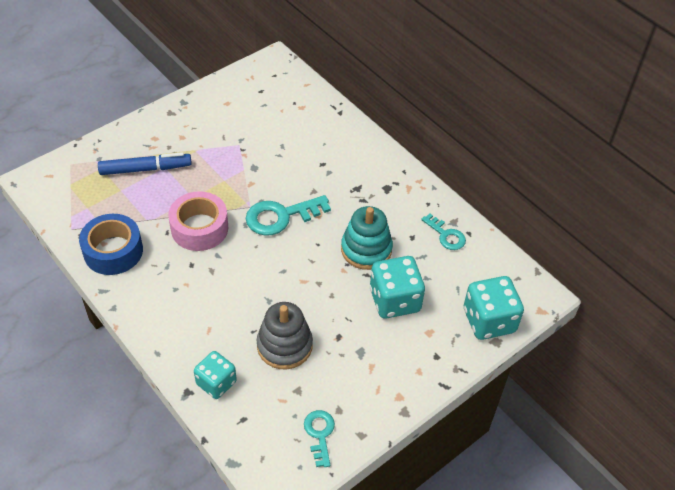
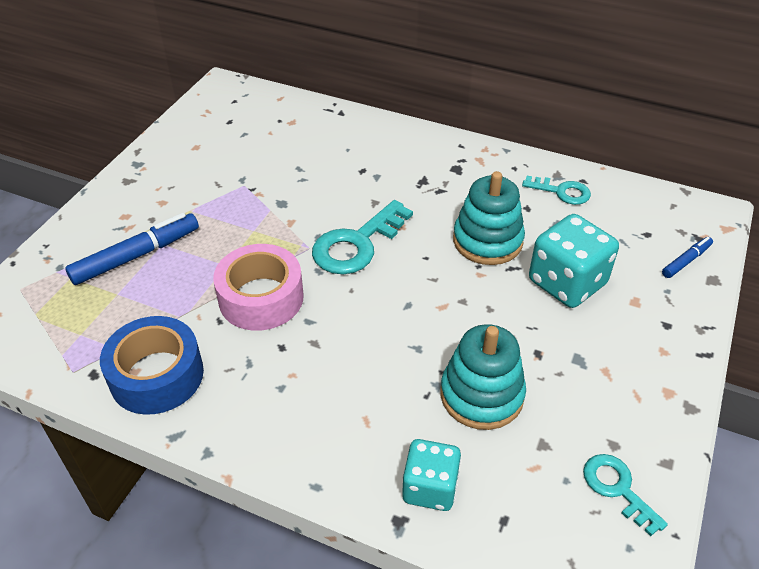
camera: 25 degrees left, 5 degrees down
grey stacking toy [257,302,313,369] -> turquoise stacking toy [441,324,526,430]
turquoise dice [464,276,524,340] -> blue marker [662,237,713,278]

